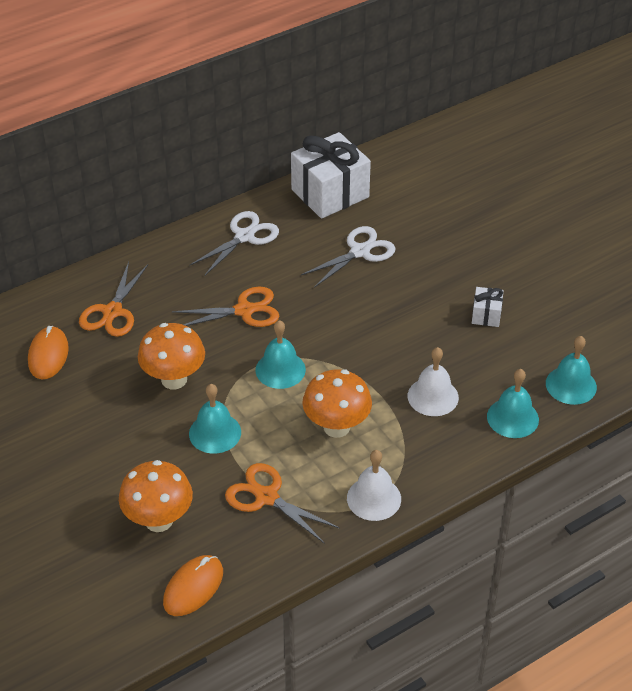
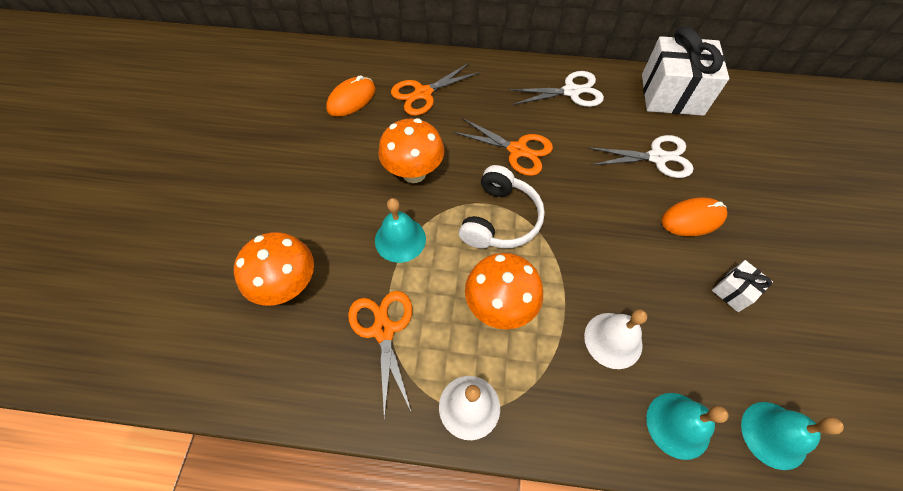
camera: 40 degrees right, 15 degrees up
orange mouse [163,555,223,616] -> orange mouse moved to [662,197,728,236]
turquoise bell [256,320,306,389] -> white headphones [459,165,545,248]

